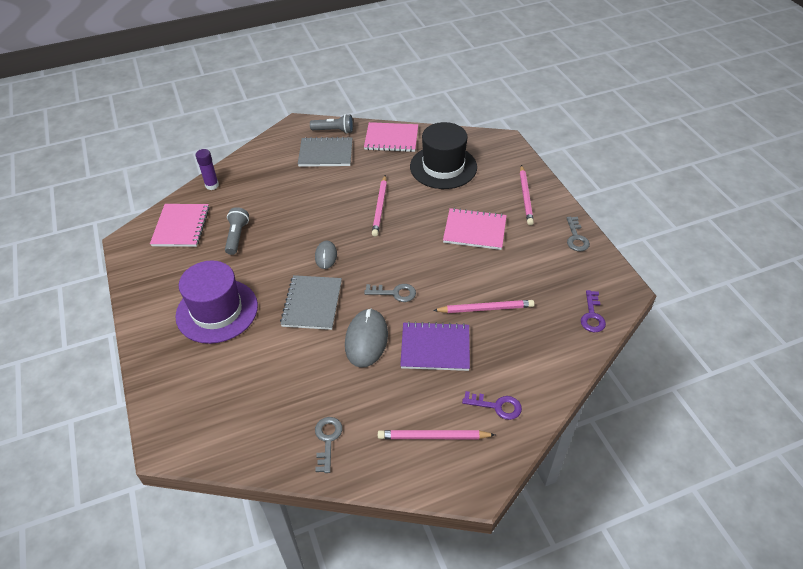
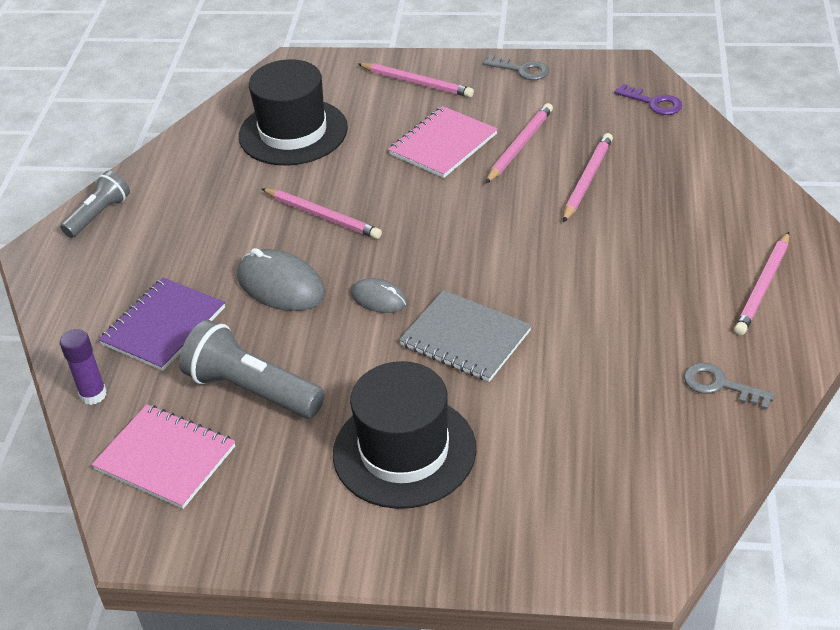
camera: 60 degrees left, 5 degrees down
purple hat [175,260,258,344] -> black hat [333,361,476,509]
grey flashlight [225,207,249,255] -> grey flashlight [179,320,325,418], size x1.60
grey notebook [298,137,352,167] -> none
grey mouse [345,308,388,368] -> grey mouse moved to [237,248,325,311]
pink notebook [364,122,418,152] -> none
grey key [364,284,416,302] -> none
purple notebook [400,322,470,371] -> purple notebook moved to [98,278,225,371]
purple key [462,391,522,420] -> none
none -> pink pencil [486,103,553,183]

